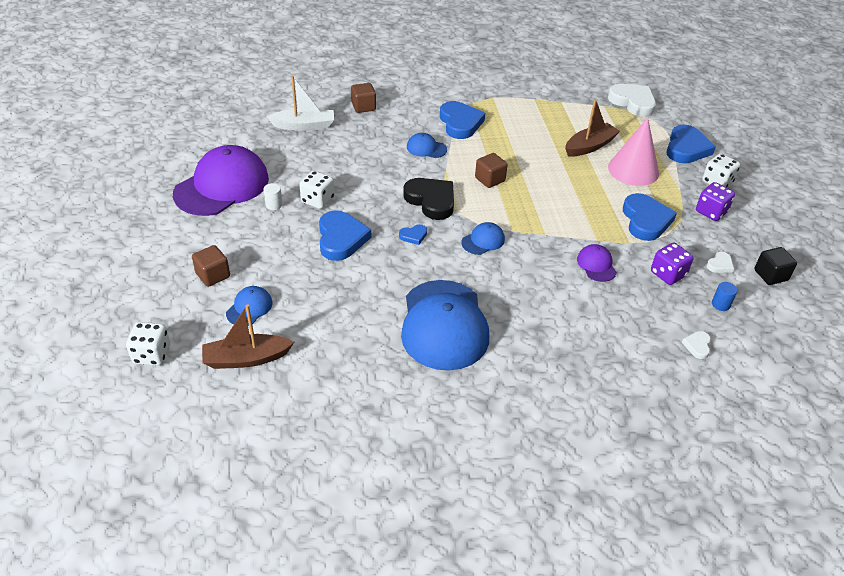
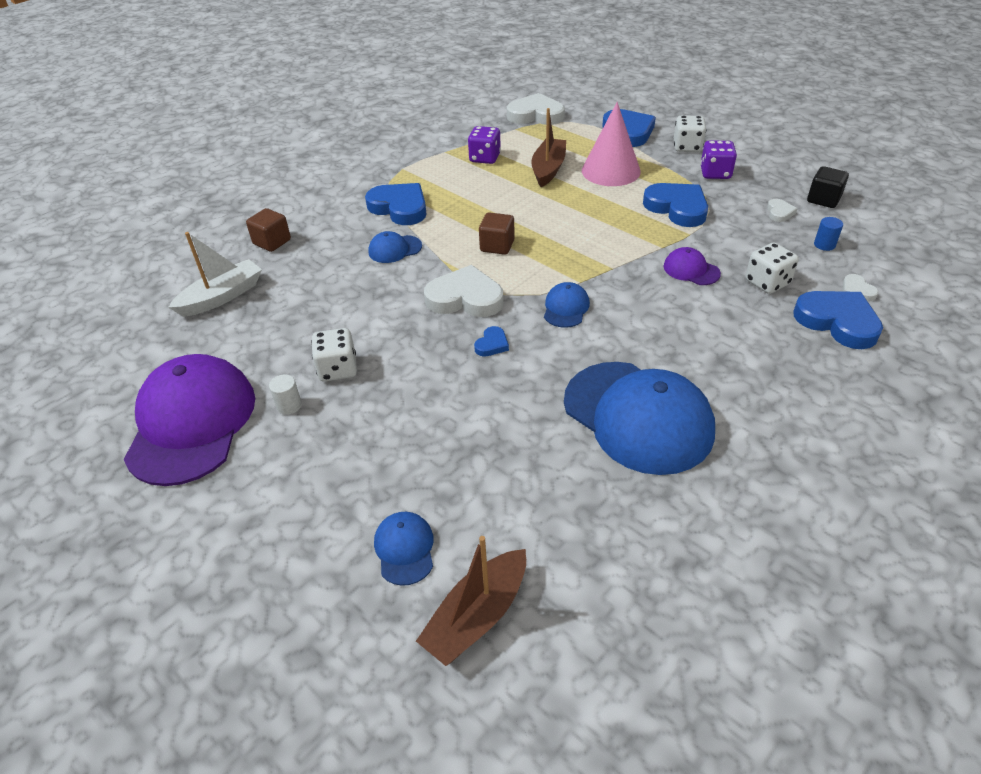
camera: 35 degrees left, 0 degrees up
white dice [126,322,170,366] -> white dice moved to [746,242,799,294]
brown cube [192,245,230,287] -> none
blue heart [319,210,371,261] -> blue heart moved to [793,291,883,349]
black heart [403,178,454,220] -> white heart [424,265,504,317]
purple dice [651,243,694,285] -> purple dice moved to [468,126,501,164]

